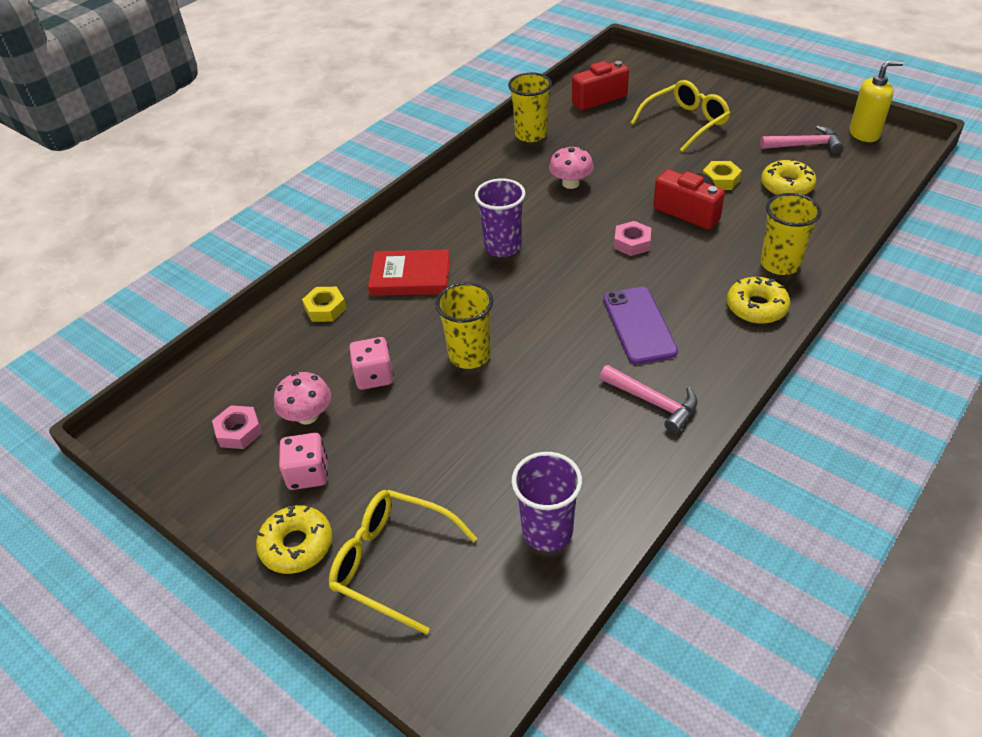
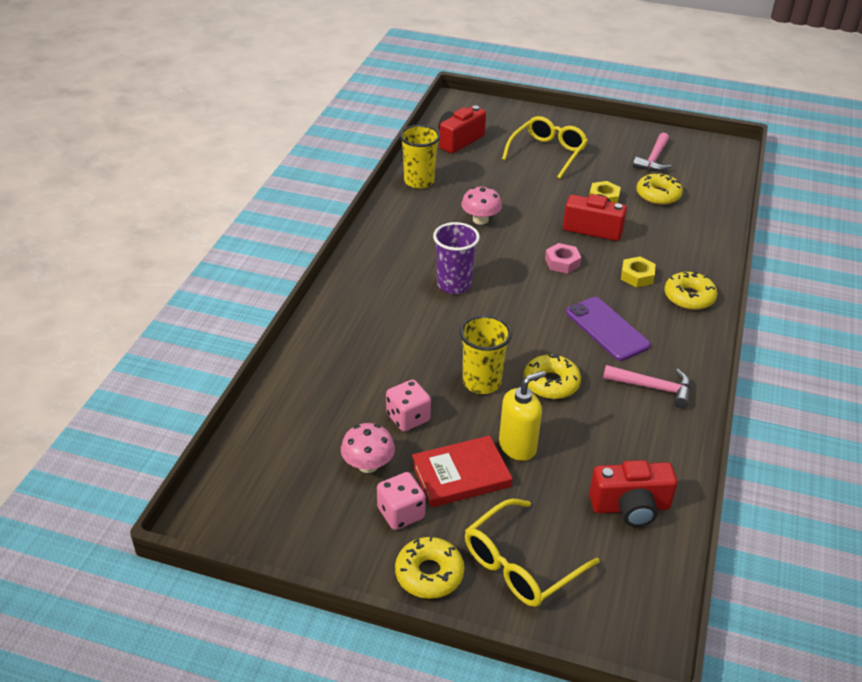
camera: 25 degrees left, 5 degrees down
pink nut [212,405,262,449] -> none
yellow nut [302,287,347,322] -> yellow nut moved to [621,257,656,287]
yellow glasses [329,490,477,635] -> yellow glasses turned 45 degrees counterclockwise [465,499,600,607]
red book [368,249,450,296] -> red book moved to [412,435,513,508]
purple cup [512,452,582,552] -> red camera [589,460,677,527]
pink hammer [760,125,844,154] -> pink hammer turned 135 degrees clockwise [633,132,672,171]
yellow cup [761,193,822,275] -> none
yellow soap dispenser [850,60,904,142] -> yellow soap dispenser moved to [499,371,546,461]
none -> yellow donut [523,354,581,399]

